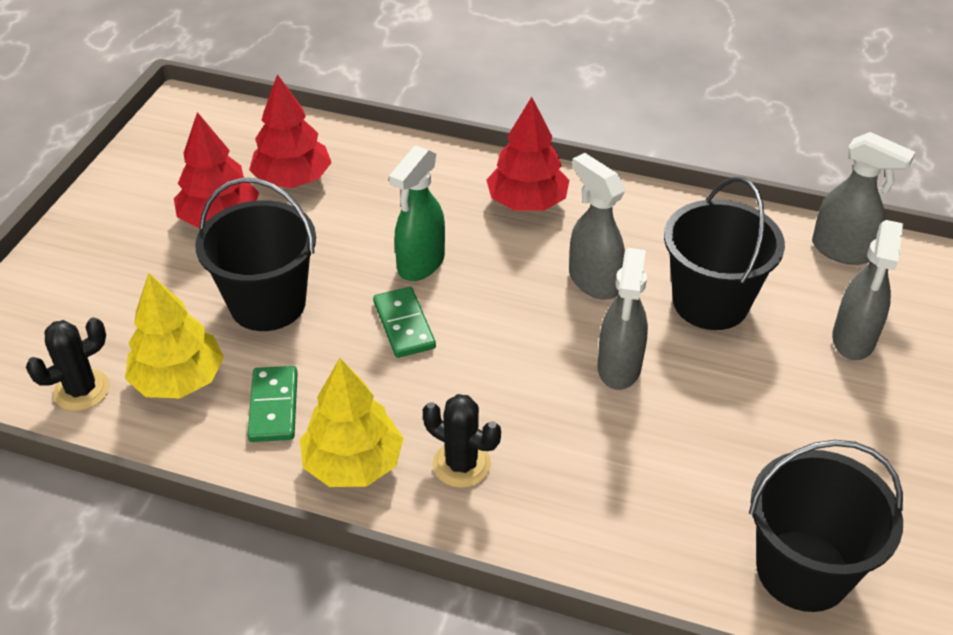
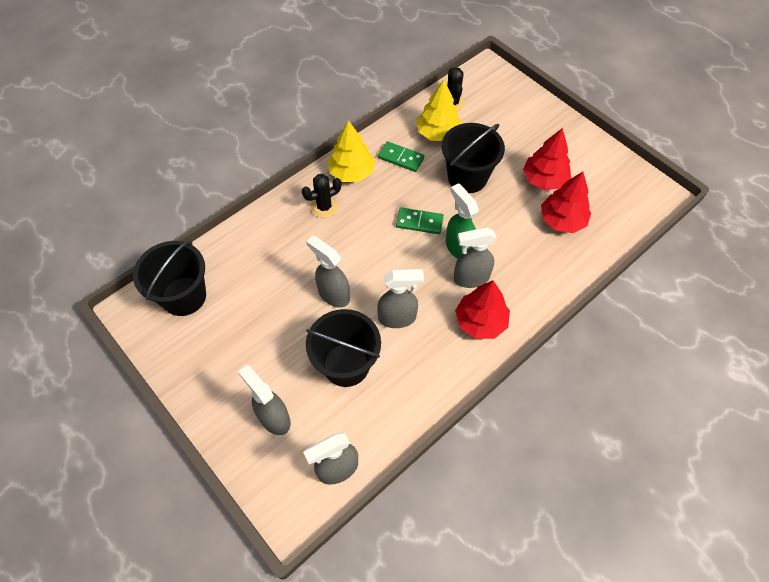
camera: 120 degrees right, 15 degrees up
none -> grey spray bottle [454,227,497,288]

